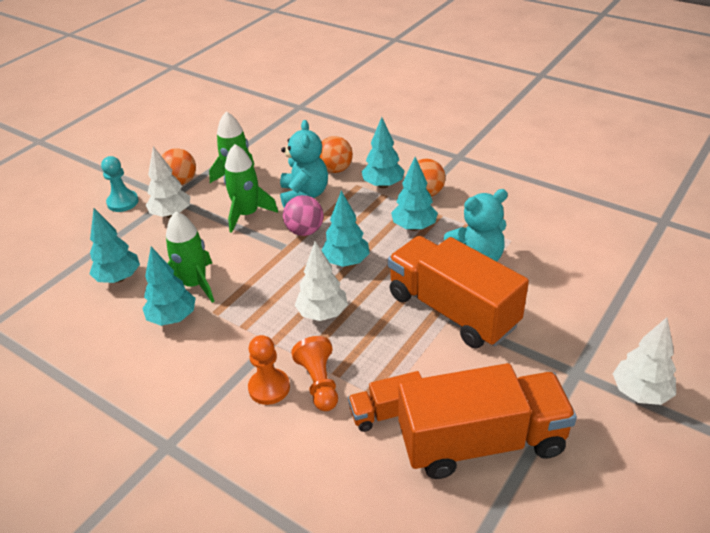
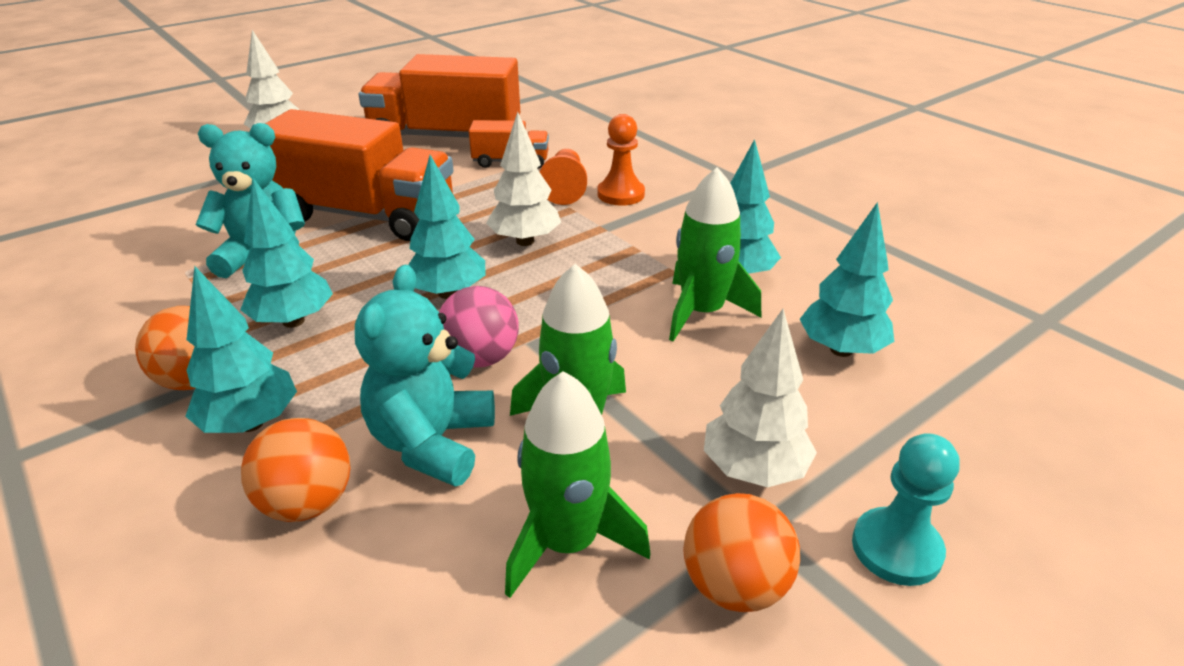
camera: 165 degrees left, 5 degrees down
orange truck [388,236,529,348] -> orange truck turned 45 degrees counterclockwise [265,109,454,241]

